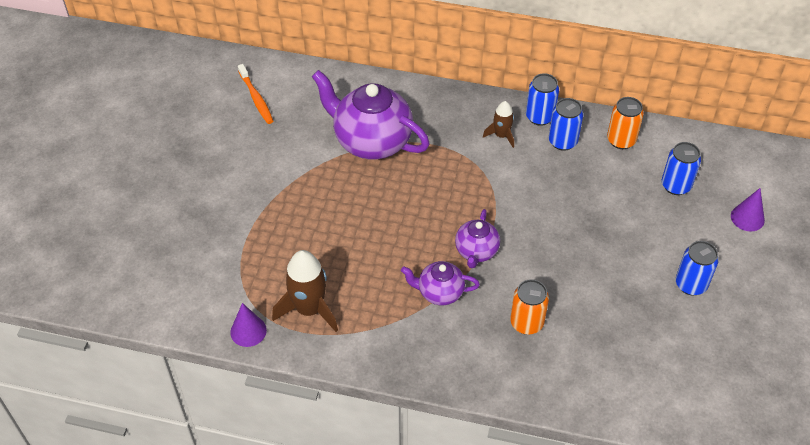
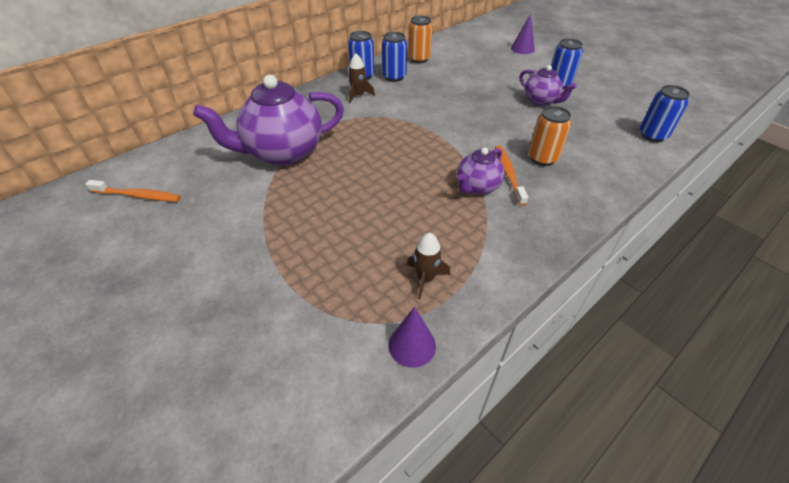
camera: 55 degrees left, 5 degrees down
brown rocket [272,250,338,332] -> brown rocket [407,233,450,299], size x0.57
purple teapot [455,209,500,268] -> purple teapot moved to [520,65,577,106]
blue can [662,142,701,195] -> blue can moved to [640,85,690,142]
none -> orange toothbrush [495,145,528,206]

